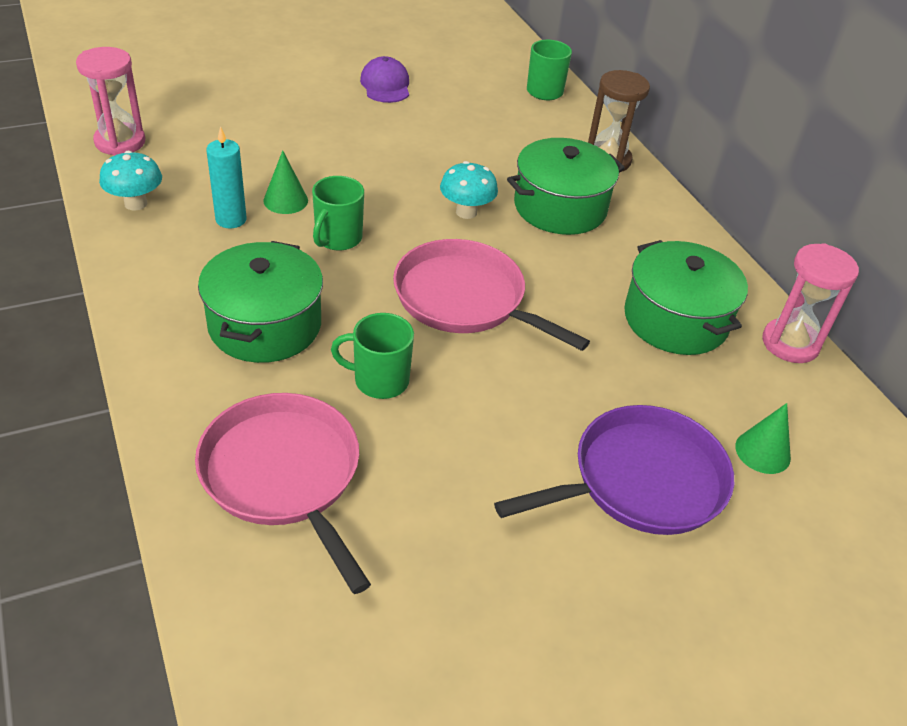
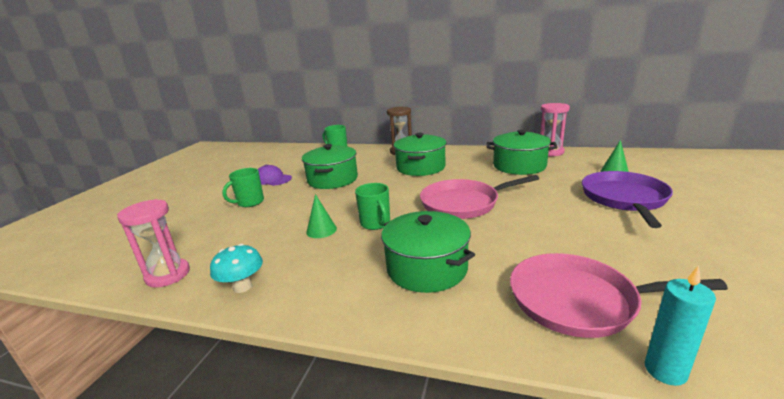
camera: 45 degrees left, 20 degrees down
turquoise candle [206,126,247,228] -> turquoise candle moved to [645,265,716,386]
green mug [331,313,414,399] -> green mug moved to [222,168,264,207]
turquoise mushroom [440,161,498,219] -> none
none -> green pot [302,144,358,189]

